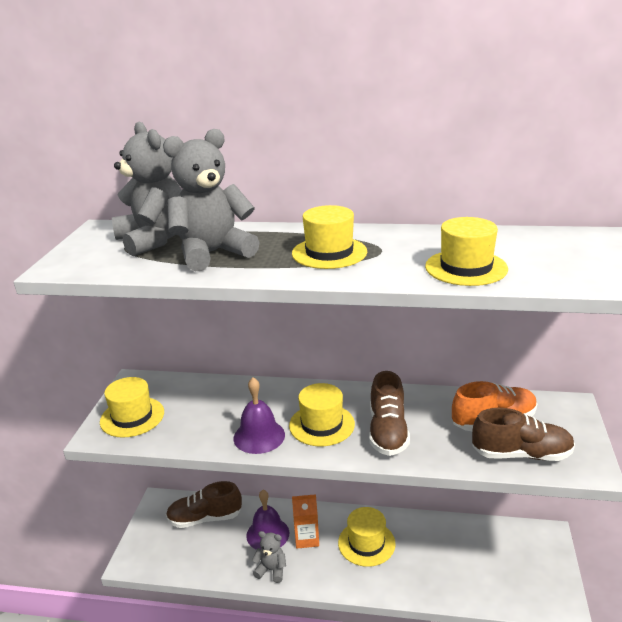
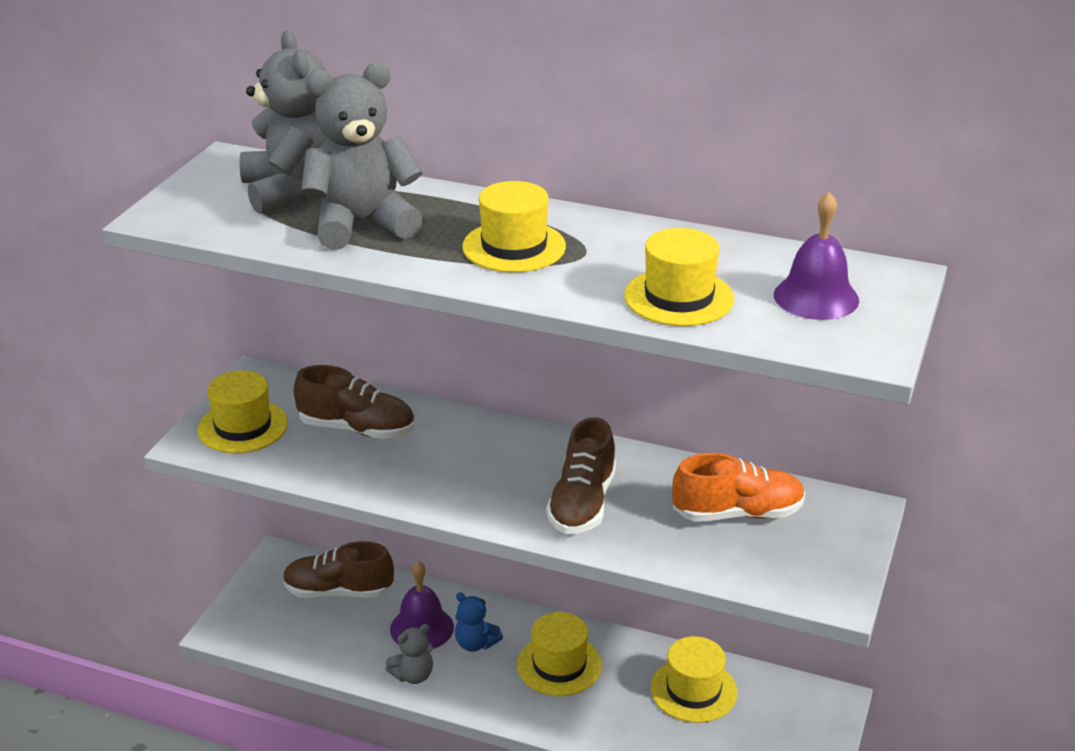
camera: 10 degrees right, 5 degrees up
purple bell [234,377,285,454] -> purple bell moved to [774,192,859,320]
grey teddy bear [252,531,286,583] -> grey teddy bear turned 120 degrees clockwise [385,624,433,684]
yellow hat [289,383,355,446] -> yellow hat moved to [651,636,737,723]
orange carton [292,494,319,549] -> blue teddy bear [455,592,503,652]
brown shoe [472,408,575,461] -> brown shoe moved to [294,365,415,439]

